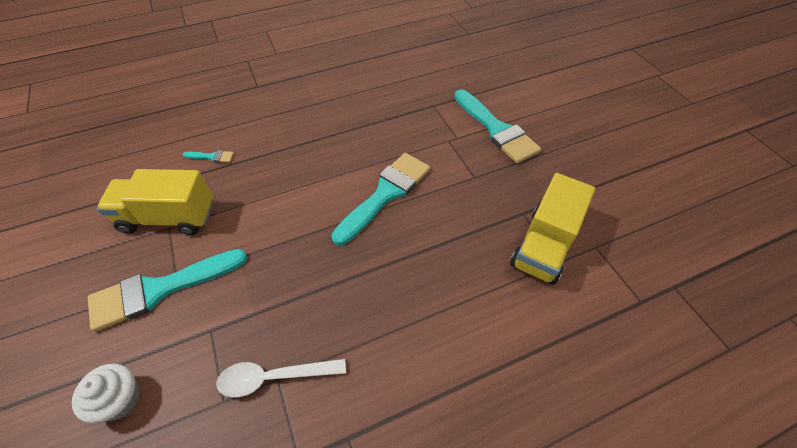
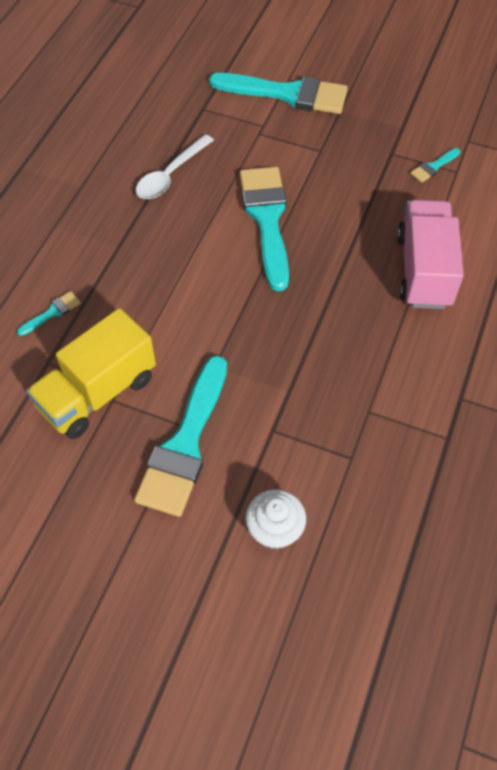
camera: 45 degrees left, 5 degrees up
white spoon [216,359,346,398] -> white spoon moved to [136,134,214,199]
yellow truck [510,173,595,285] -> turquoise brush [410,148,460,183]
none -> pink truck [397,200,464,309]

